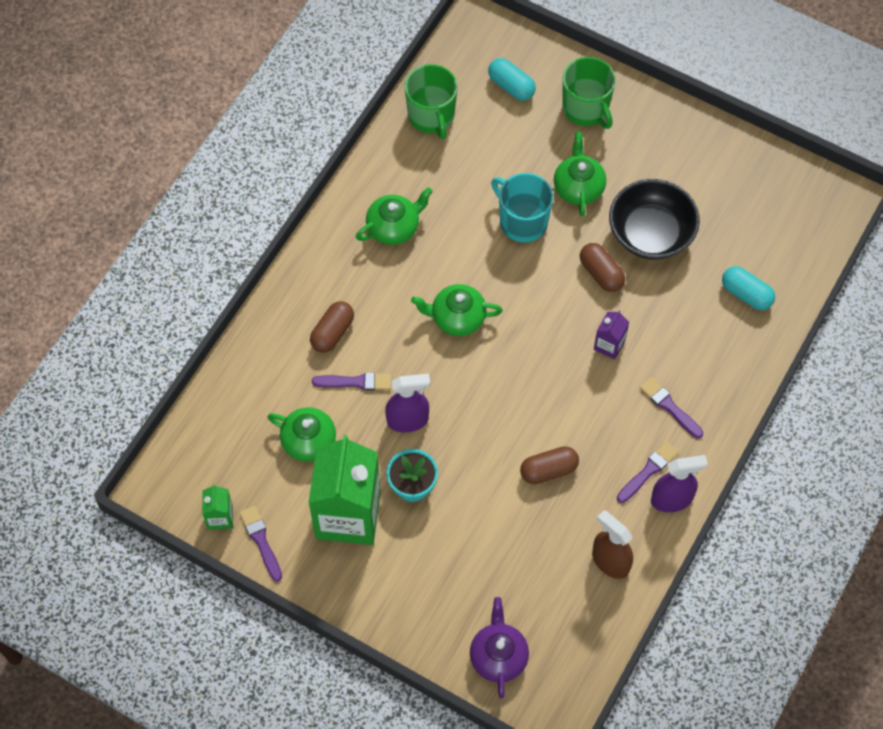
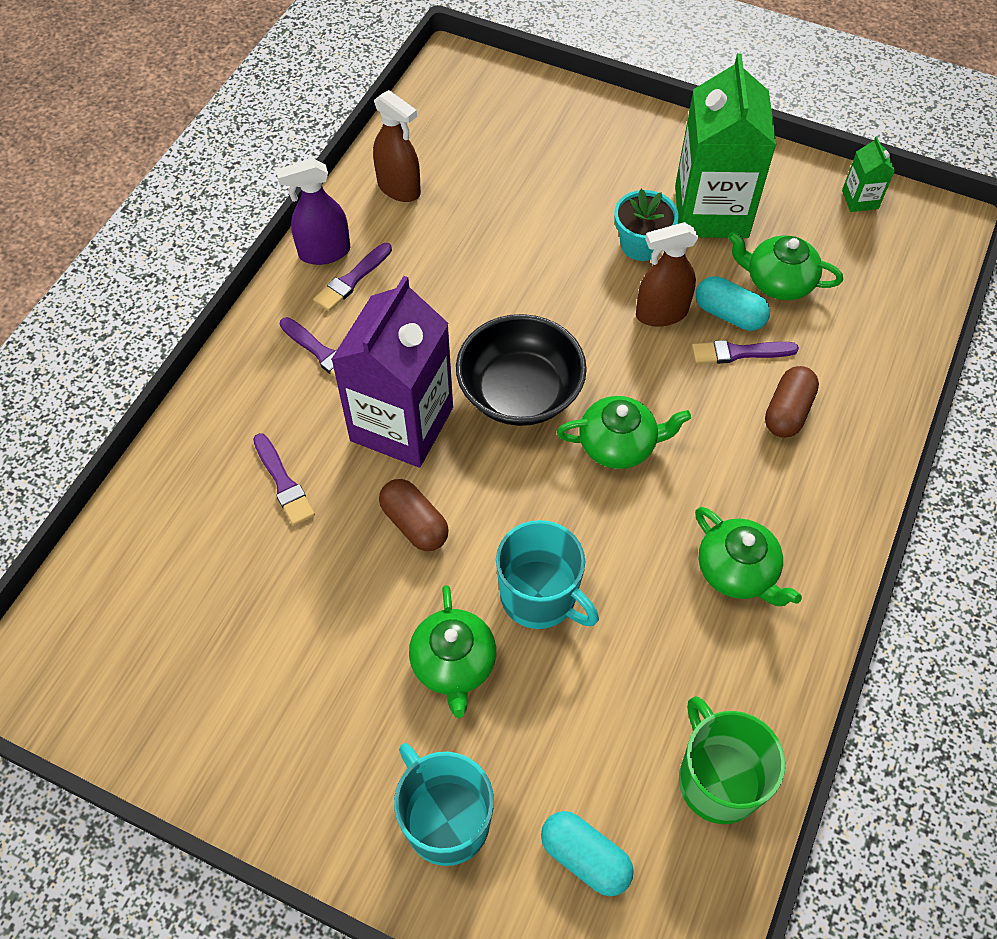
camera: 175 degrees right, 5 degrees down
purple brush [240,506,282,582] -> purple brush moved to [253,433,315,526]
green teapot [356,187,433,245] -> green teapot turned 90 degrees counterclockwise [695,507,802,606]
purple spray bottle [385,374,430,433] -> brown spray bottle [636,222,699,327]
purple teapot [470,597,529,698] -> none
brown capsule [520,446,579,484] -> none
green mug [562,57,615,129] -> turquoise mug [394,743,494,866]
purple carton [594,310,629,360] -> purple carton [331,276,453,468], size x2.33
black bowl [609,179,700,260] -> black bowl moved to [456,314,587,426]
turquoise capsule [722,266,775,310] -> turquoise capsule moved to [696,276,770,331]

